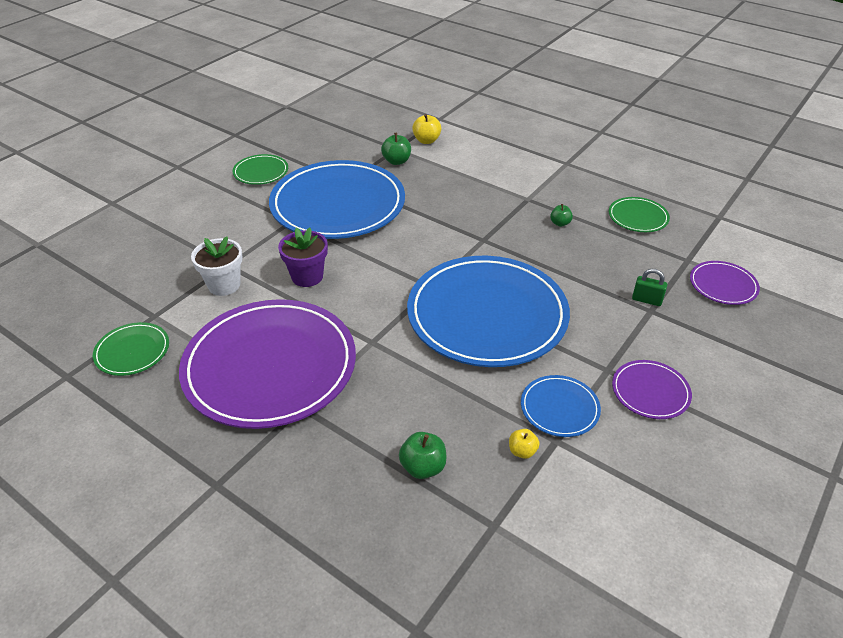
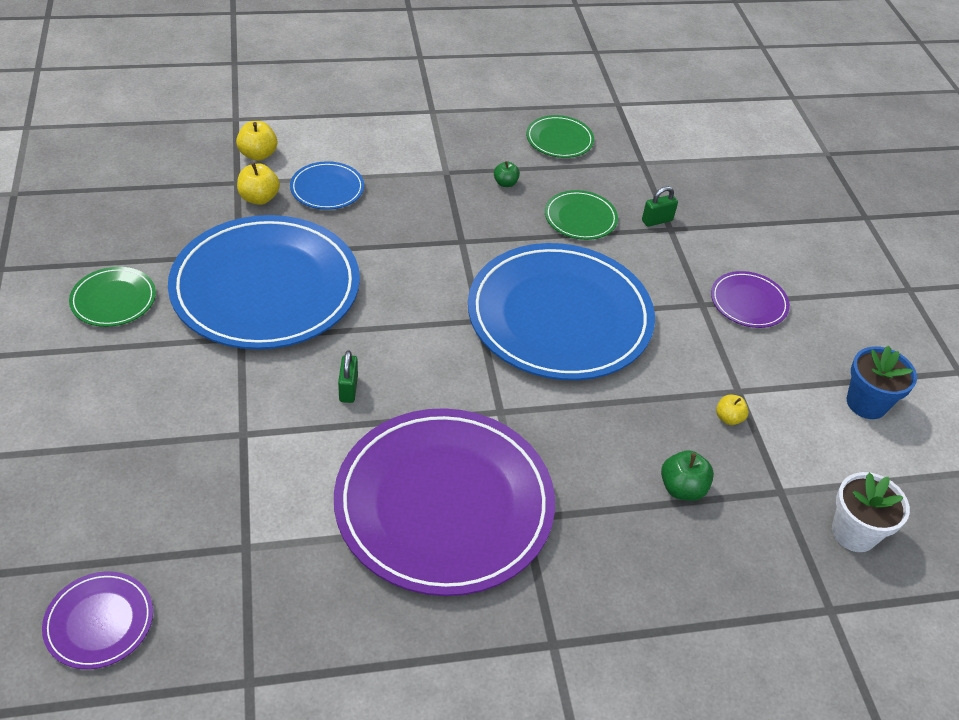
camera: 50 degrees left, 5 degrees up
green plate [93,322,169,376] -> green plate moved to [545,190,618,240]
white flower pot [191,236,243,296] -> white flower pot moved to [832,472,910,552]
purple flower pot [278,228,328,287] -> green padlock [338,350,358,403]
green apple [381,133,411,165] -> yellow apple [237,162,280,205]
blue plate [521,375,601,437] -> blue plate moved to [290,161,364,210]
purple plate [690,261,760,305] -> purple plate moved to [42,571,153,669]
none -> blue flower pot [847,346,917,419]

